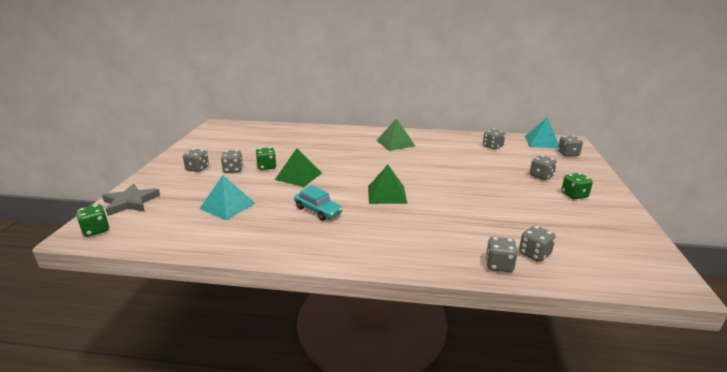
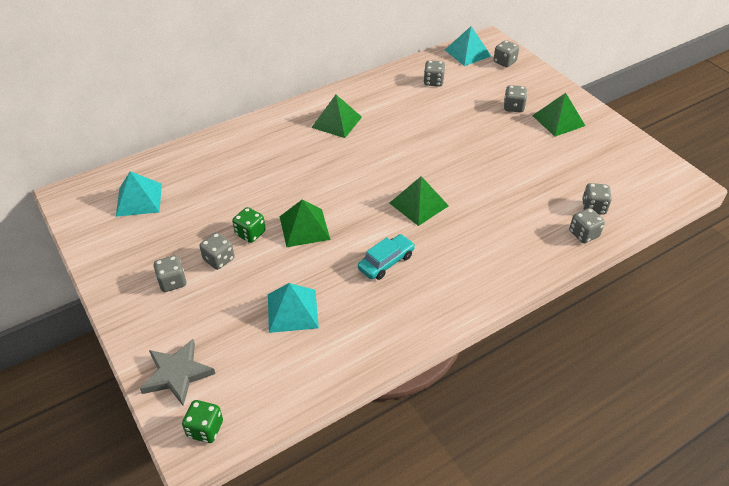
camera: 40 degrees left, 20 degrees up
turquoise car [294,186,342,221] -> turquoise car turned 45 degrees counterclockwise [358,234,415,280]
green dice [561,173,593,199] -> green pyramid [532,93,585,137]
none -> turquoise pyramid [116,171,162,217]

